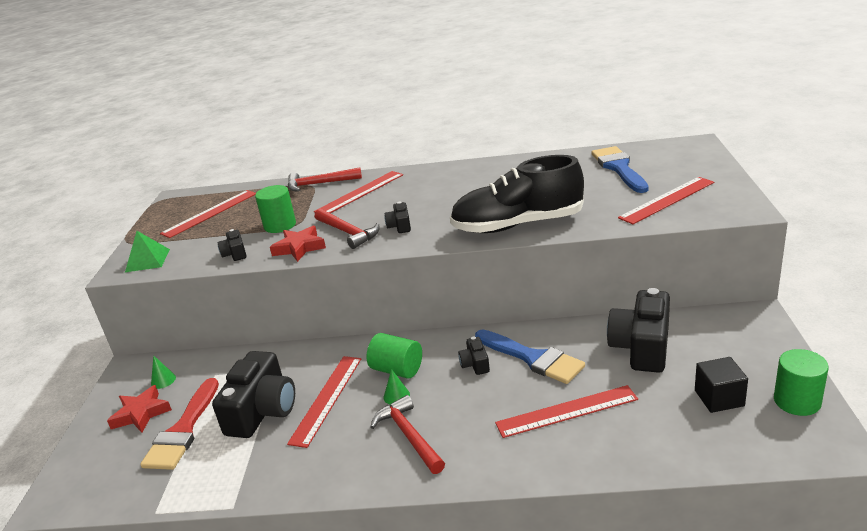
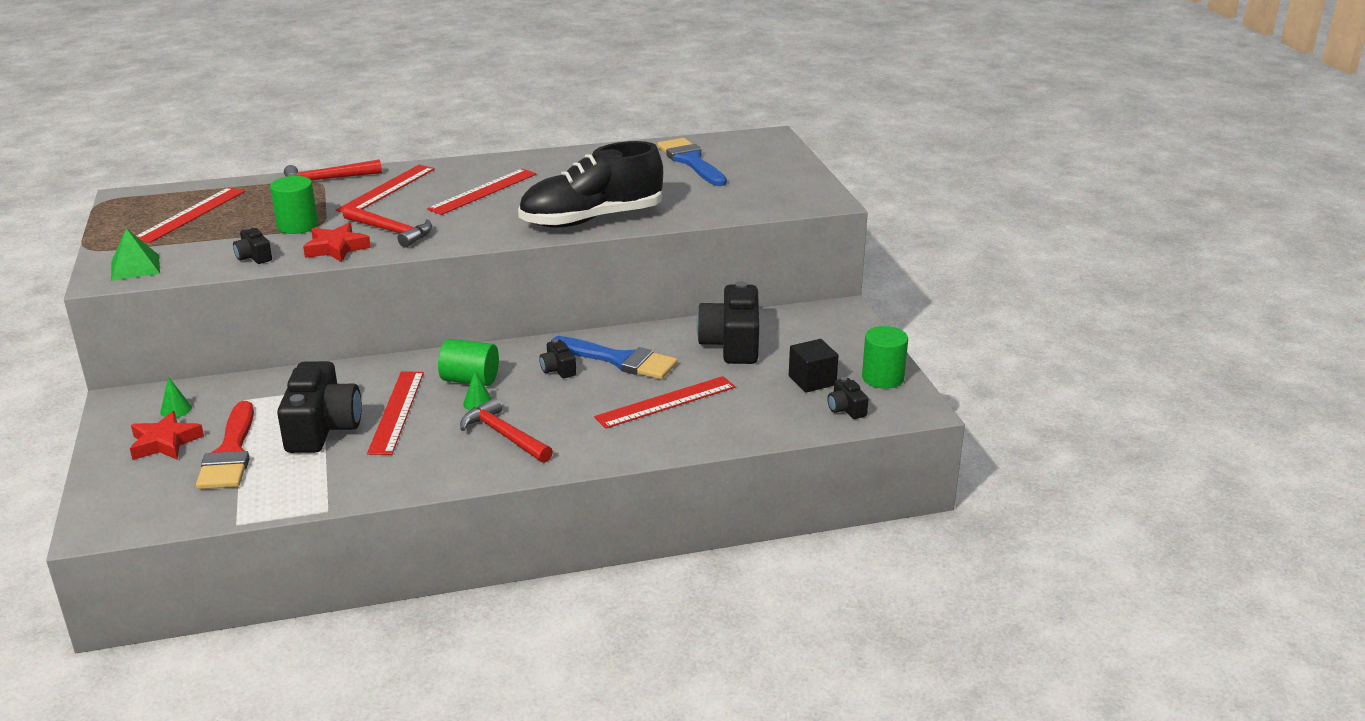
camera: 20 degrees left, 0 degrees up
black camera [384,201,411,233] -> black camera moved to [827,377,868,419]
red ruler [618,177,714,224] -> red ruler moved to [427,169,536,215]

